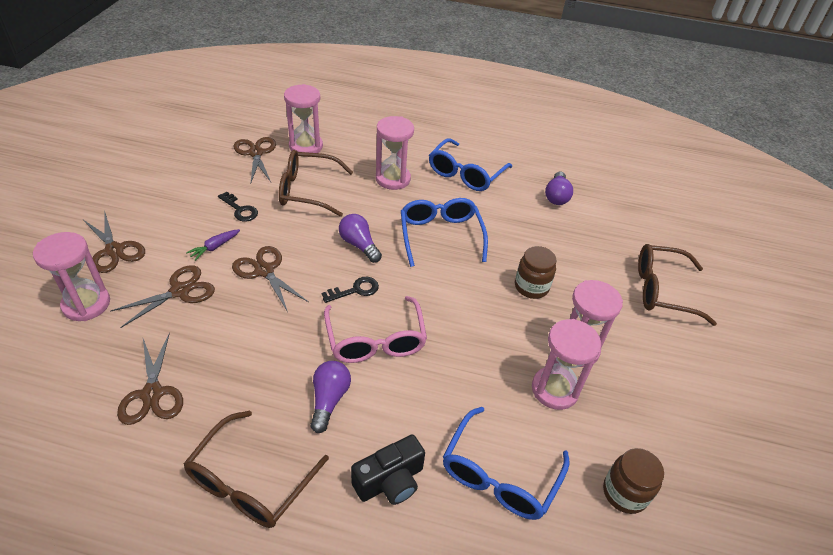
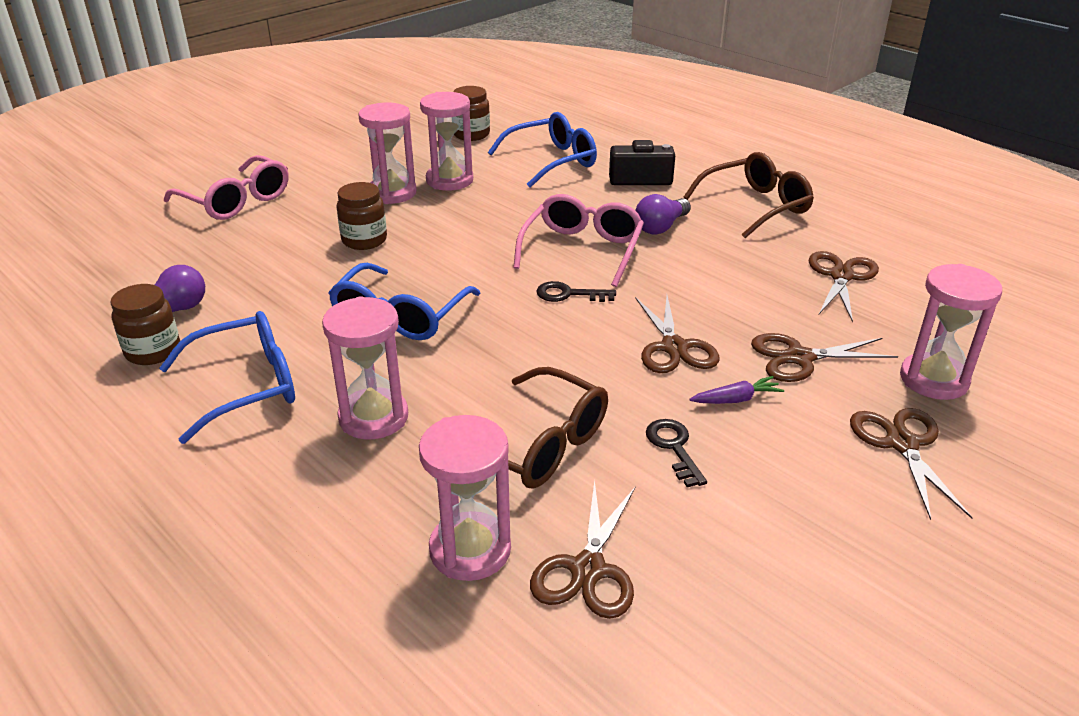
camera: 145 degrees left, 10 degrees down
purple light bulb [339,214,382,263] -> none
brown glasses [638,244,717,326] -> pink glasses [164,155,289,220]
none -> brown jar [110,284,180,365]

